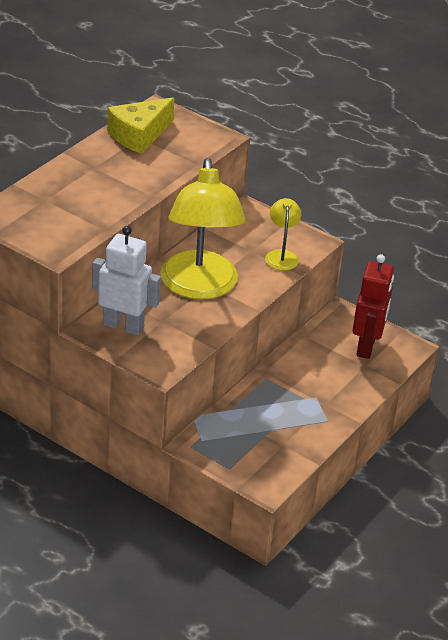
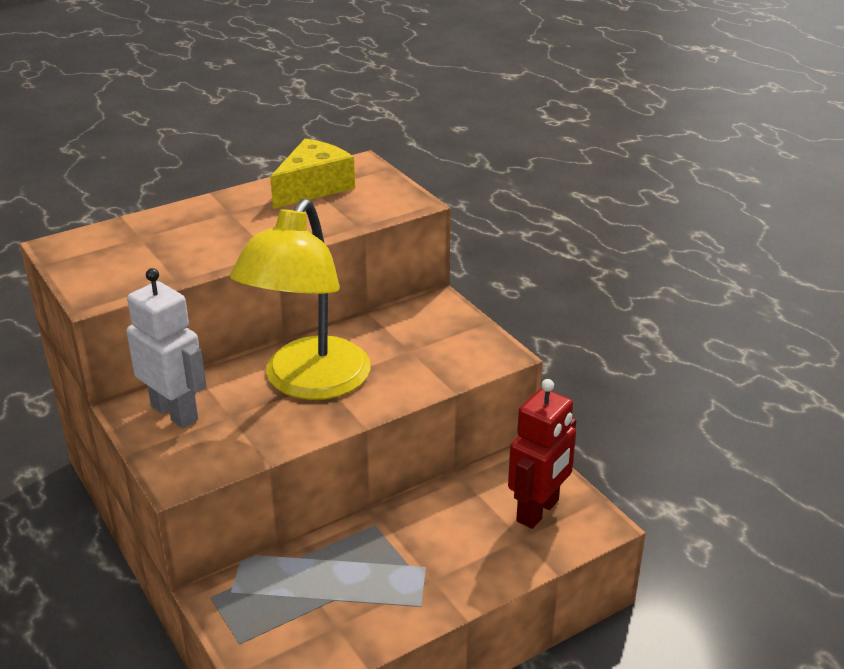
camera: 25 degrees right, 5 degrees down
yellow cheese [107,97,175,154] -> yellow cheese turned 150 degrees clockwise [270,139,355,209]
yellow lamp [265,198,302,271] -> none

